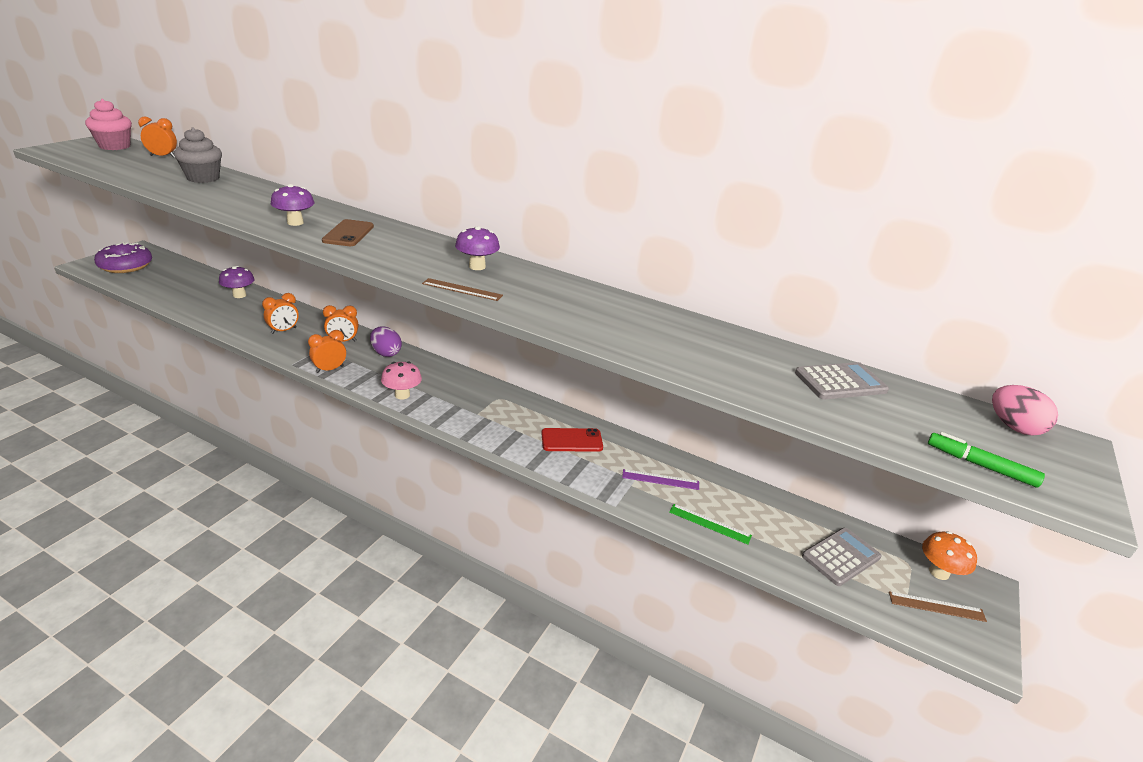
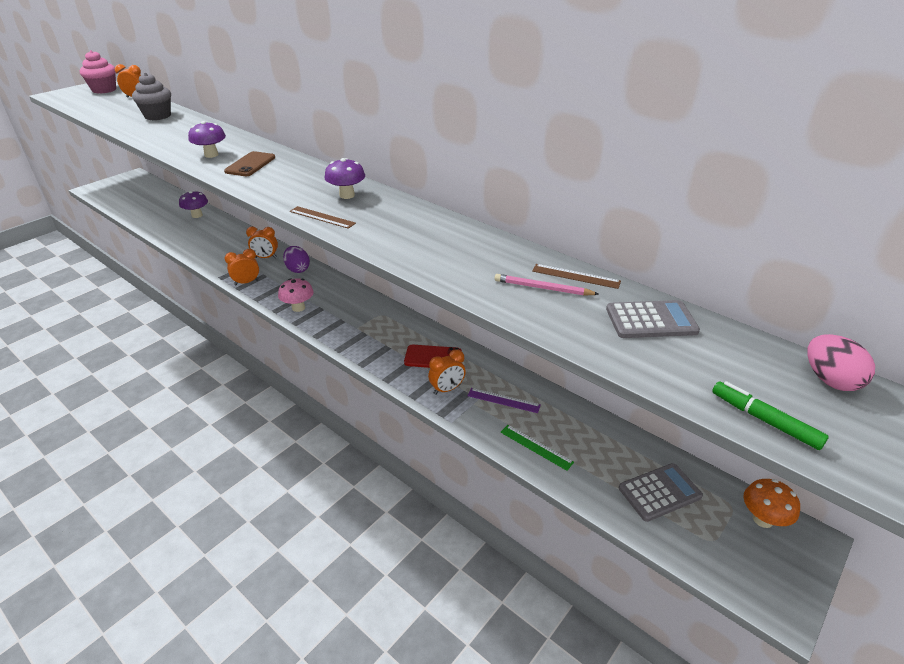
camera: 15 degrees right, 5 degrees up
purple donut [94,242,152,273] -> none
orange clock [262,293,299,334] -> orange clock moved to [428,349,466,395]
brown ruler [889,591,987,622] -> brown ruler moved to [532,264,621,289]
none -> pink pencil [495,274,599,296]

